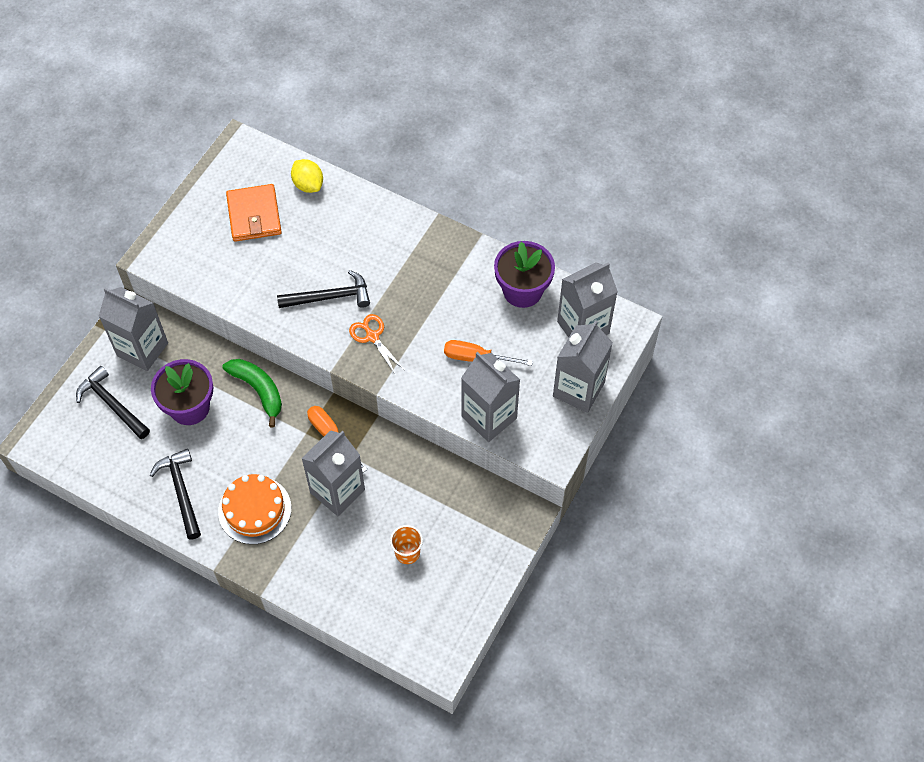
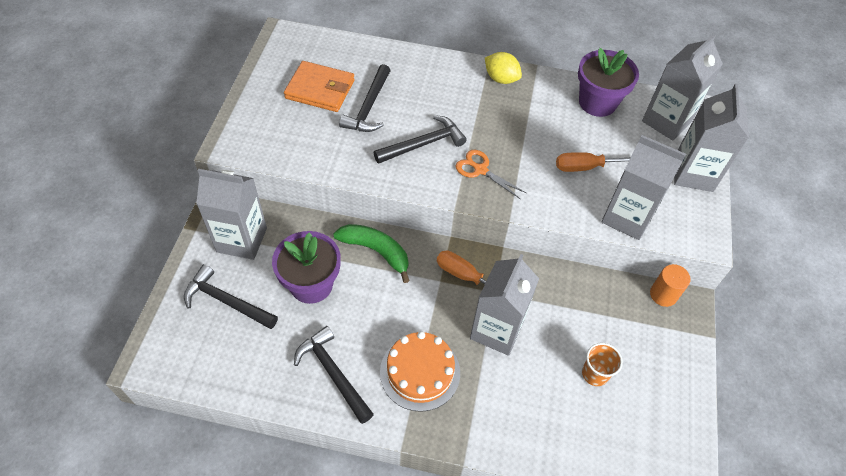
camera: 20 degrees left, 5 degrees down
orange wallet [226,184,282,242] -> orange wallet turned 45 degrees counterclockwise [284,61,355,112]
yellow lemon [291,159,323,193] -> yellow lemon moved to [485,52,522,84]
none -> black hammer [339,64,391,132]
none -> orange cylinder [650,264,691,307]

